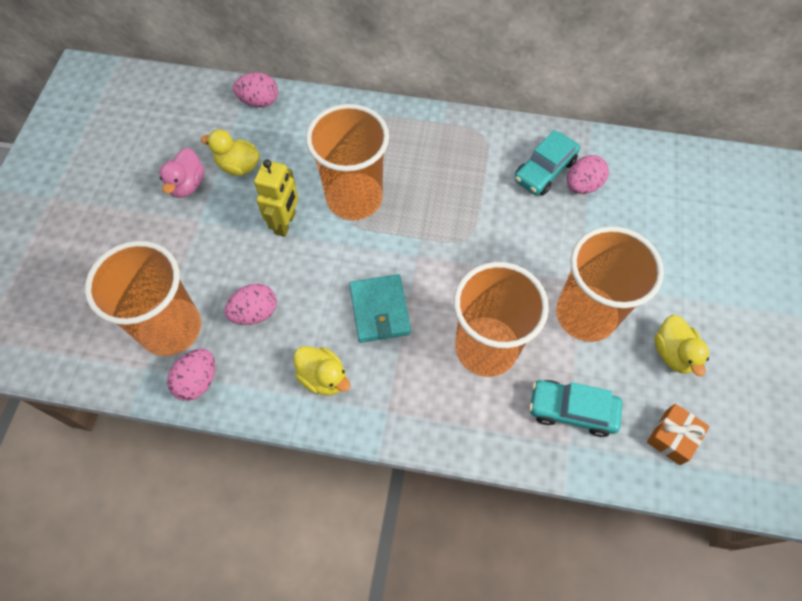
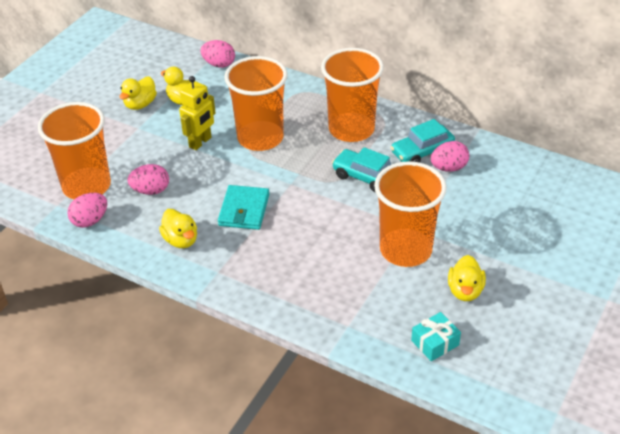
camera: 20 degrees right, 20 degrees down
pink duck [159,148,204,198] -> yellow duck [119,76,157,110]
orange cup [454,262,549,377] -> orange cup moved to [321,48,384,142]
turquoise car [529,380,623,437] -> turquoise car moved to [332,147,391,193]
orange gift [647,404,710,465] -> turquoise gift [411,312,461,361]

